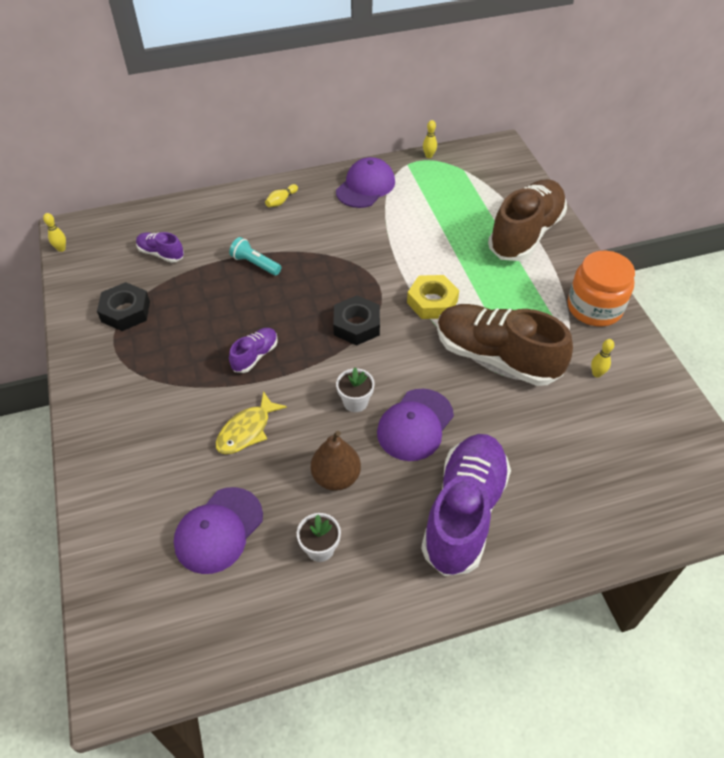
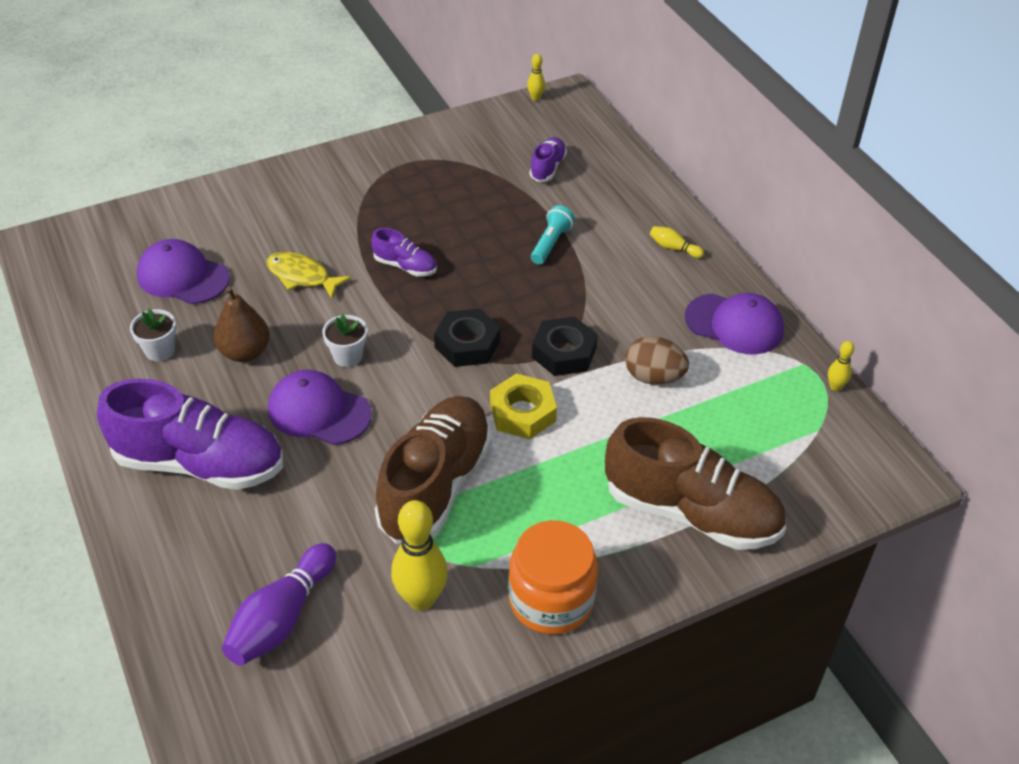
camera: 80 degrees right, 5 degrees down
black nut [97,282,150,331] -> black nut moved to [532,316,598,376]
yellow bowling pin [591,339,614,378] -> yellow bowling pin [391,500,448,611], size x2.10
none -> purple bowling pin [222,543,336,665]
none -> brown egg [625,336,689,385]

